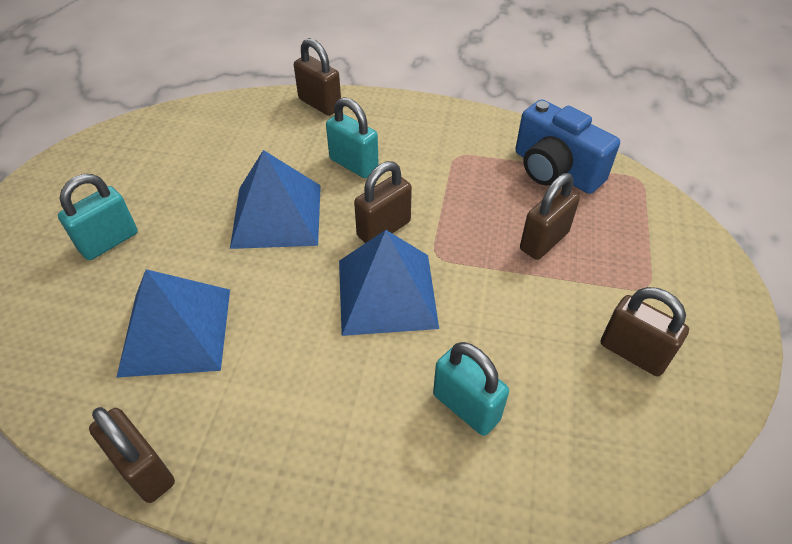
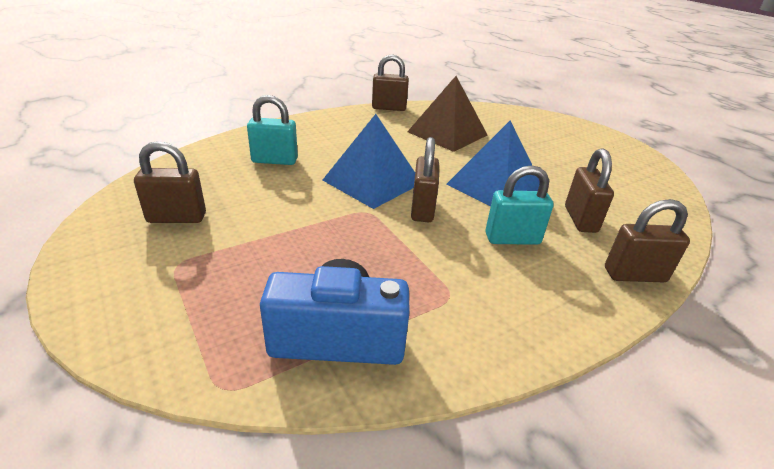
camera: 135 degrees right, 15 degrees down
turquoise padlock [58,174,138,260] -> none
blue pyramid [116,269,230,378] -> brown pyramid [407,76,488,152]
brown padlock [520,173,580,260] -> brown padlock moved to [565,148,614,233]

